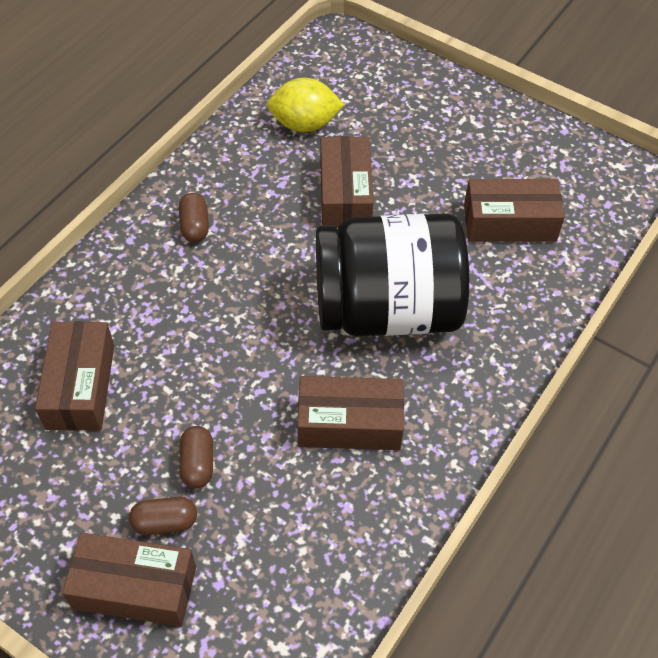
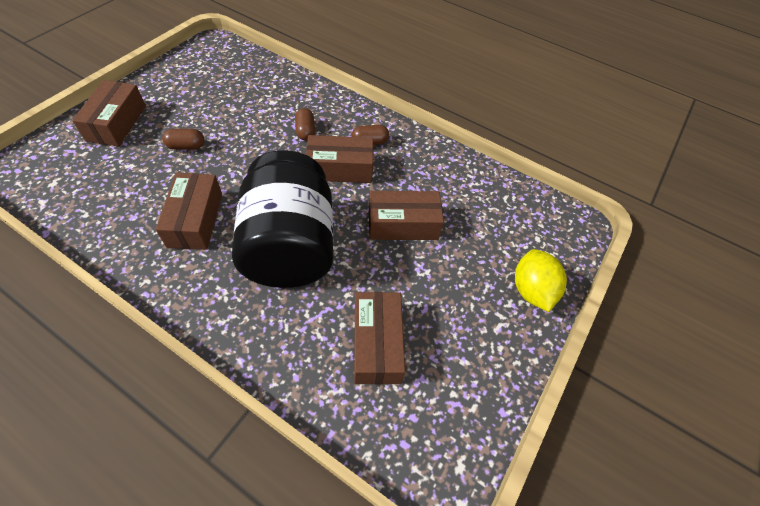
camera: 85 degrees right, 0 degrees up
brown box [35,321,114,431] -> brown box moved to [306,135,373,183]
brown capsule [129,497,197,535] -> brown capsule moved to [295,108,315,140]
yellow lemon [267,78,344,132] -> yellow lemon moved to [515,249,567,312]

